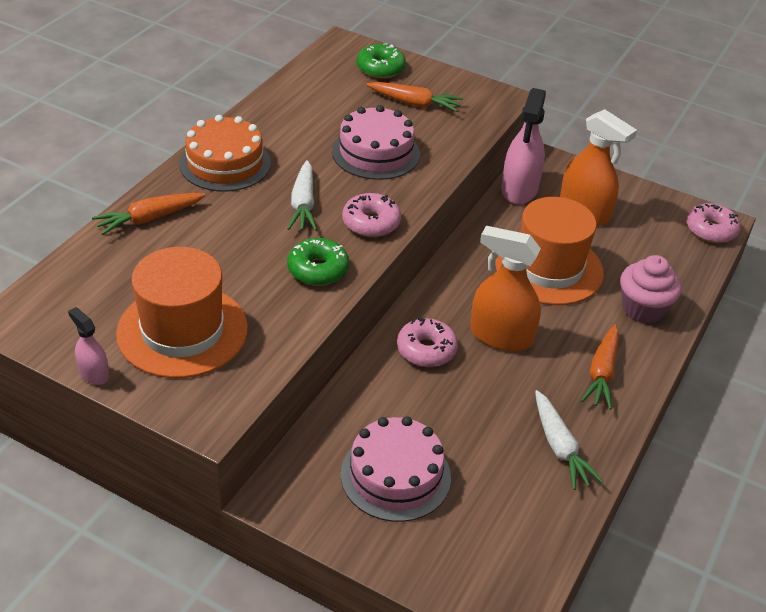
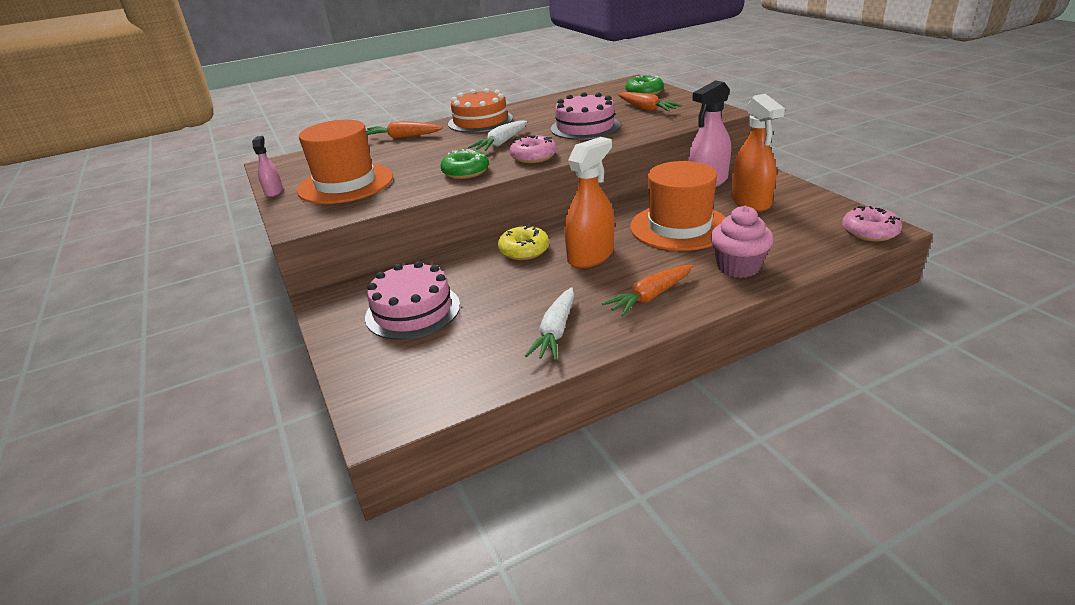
camera: 40 degrees right, 10 degrees down
pink donut [397,318,458,367] -> yellow donut [498,225,549,260]
orange spray bottle [470,226,541,352] -> orange spray bottle turned 75 degrees clockwise [564,137,614,268]

